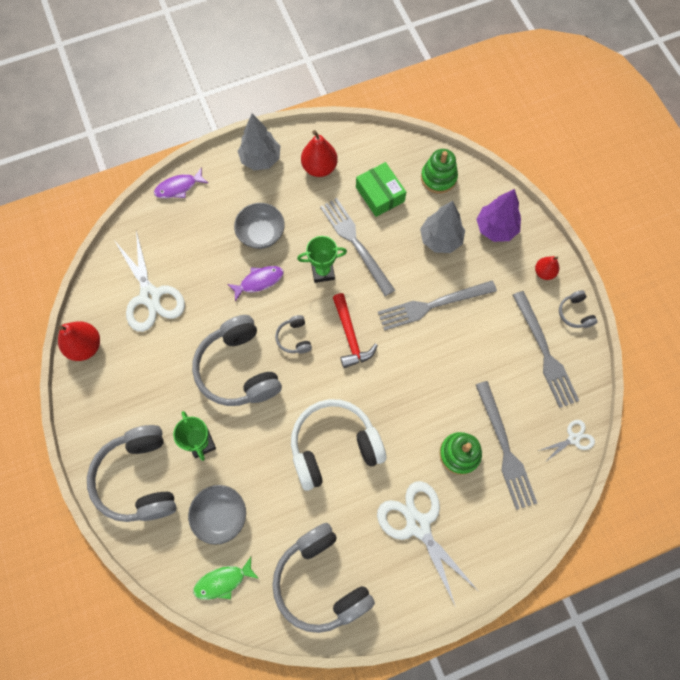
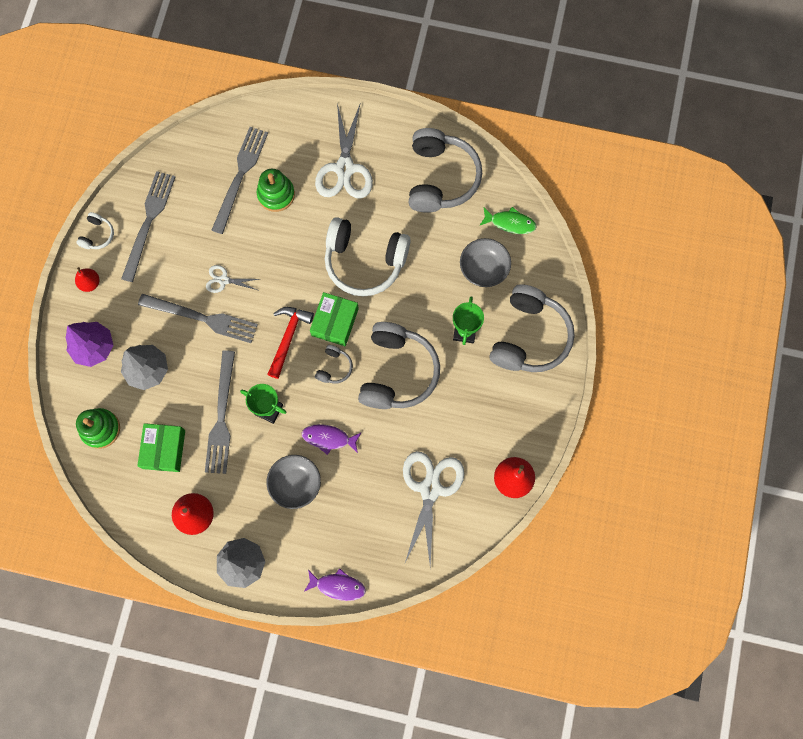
camera: 145 degrees left, 5 degrees up
white scissors [538,420,595,463] -> white scissors moved to [206,265,259,293]
grey headphones [559,290,598,328] -> white headphones [76,212,114,249]
none -> green box [310,292,359,346]

